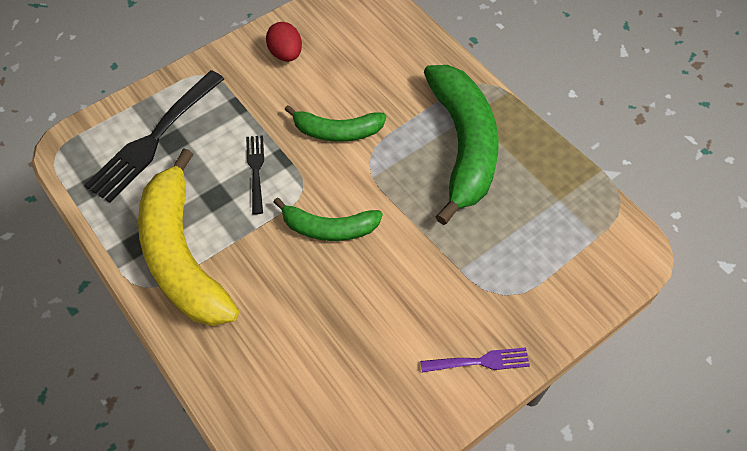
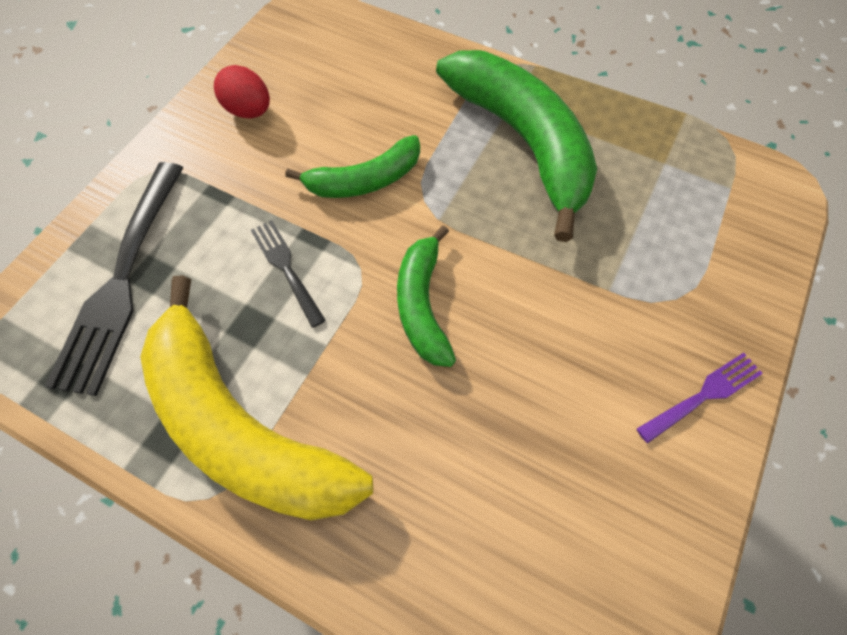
camera: 25 degrees left, 5 degrees up
green banana [274,197,383,241] -> green banana turned 105 degrees clockwise [397,225,456,367]

